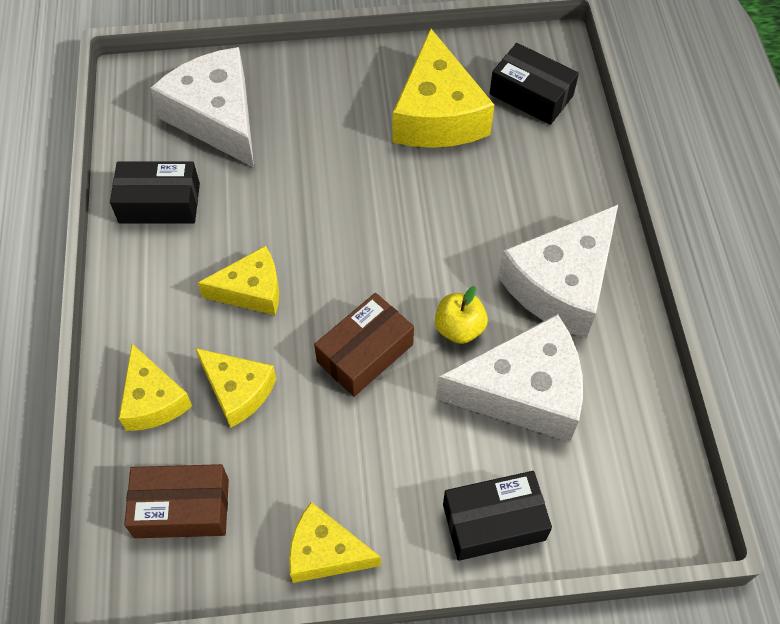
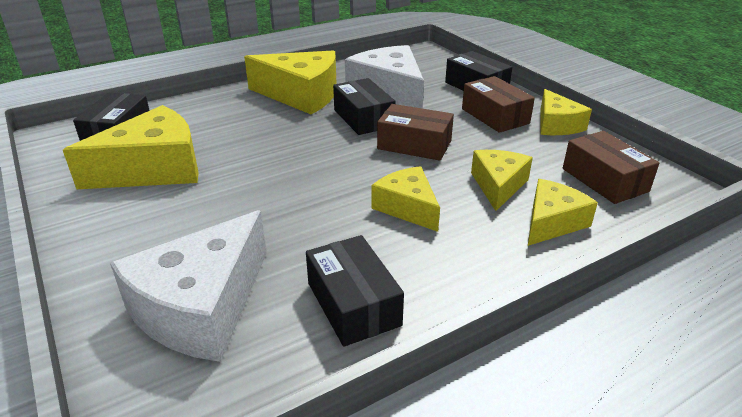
camera: 115 degrees left, 25 degrees down
yellow apple [435,286,488,344] -> black box [333,78,395,135]
white cheese [498,205,618,339] -> yellow cheese [244,50,337,114]
none -> brown box [462,76,535,133]

